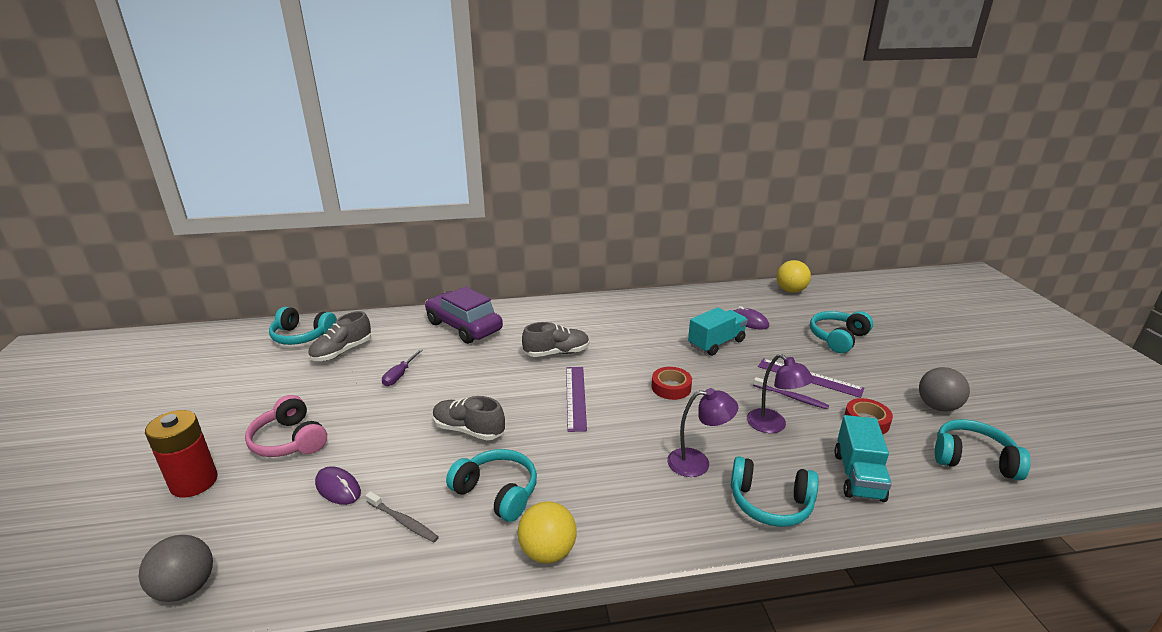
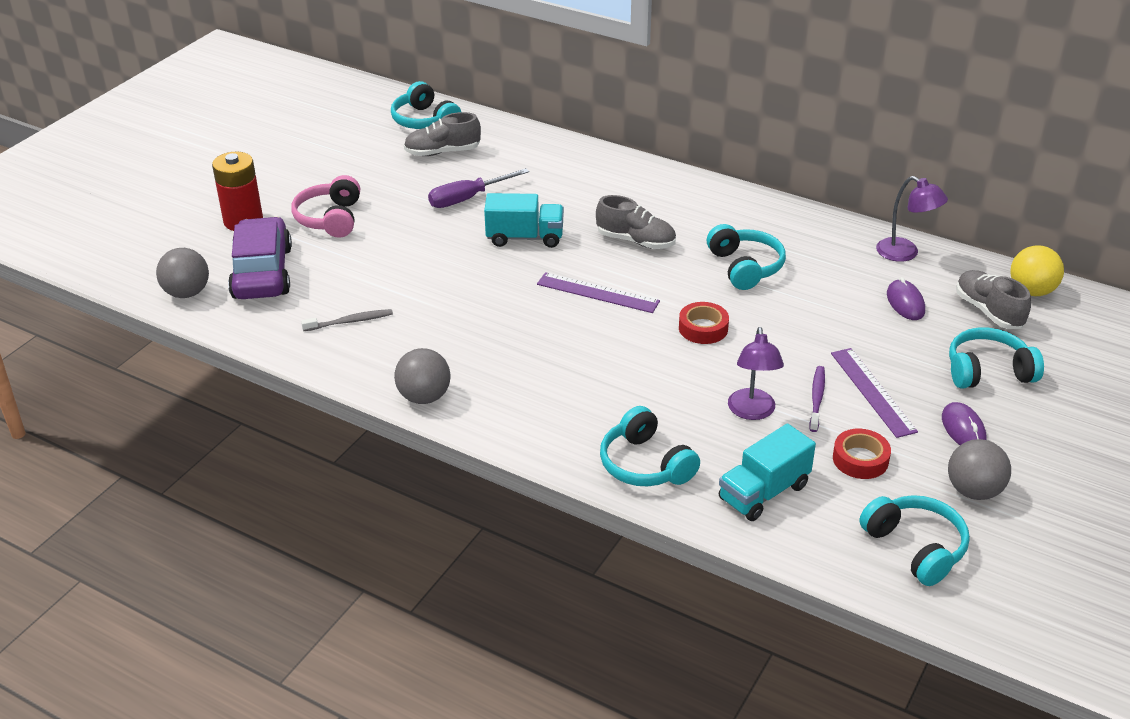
camera: 40 degrees right, 10 degrees up
purple mouse [315,466,361,505] -> purple mouse moved to [942,402,987,445]
grey toothbrush [365,491,439,542] -> grey toothbrush turned 90 degrees counterclockwise [301,309,393,331]
purple screwdriver [382,349,423,386] -> purple screwdriver [428,168,529,208], size x1.50
purple car [425,287,503,344] -> purple car moved to [228,217,292,299]
grey shoe [433,396,505,440] -> grey shoe moved to [956,270,1031,329]
turquoise headphones [446,449,537,522] -> turquoise headphones moved to [707,224,786,290]
yellow ball [518,501,577,563] -> grey ball [394,348,451,404]
purple ruler [566,367,587,432] -> purple ruler turned 75 degrees clockwise [537,272,660,313]
purple lamp [667,388,738,477] -> purple lamp moved to [876,176,948,262]
turquoise truck [688,307,748,356] -> turquoise truck moved to [484,193,564,248]
purple toothbrush [753,377,829,410] -> purple toothbrush turned 150 degrees counterclockwise [809,366,825,432]

